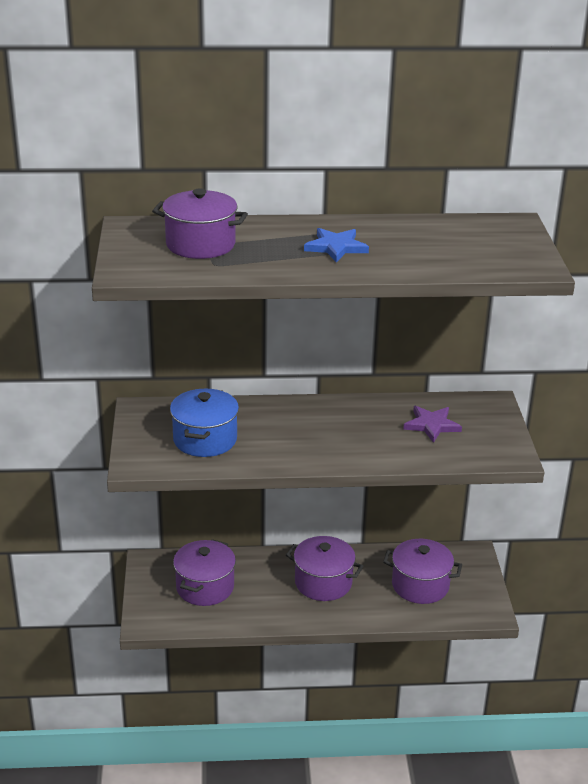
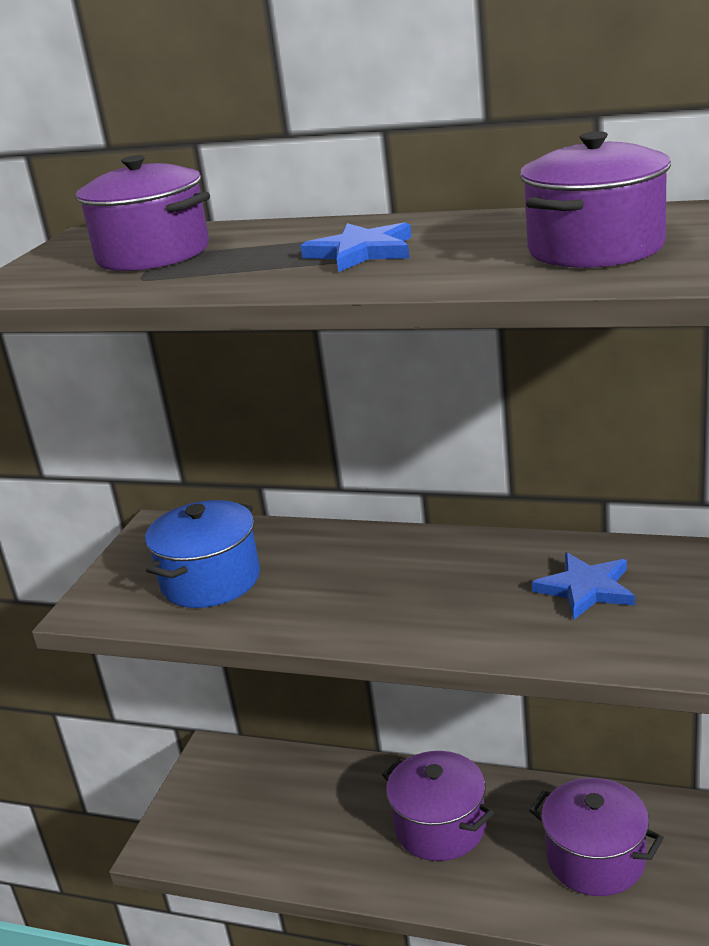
camera: 25 degrees right, 5 degrees down
purple pot [173,539,236,606] -> purple pot moved to [520,131,671,268]
purple star [403,406,462,443] -> blue star [532,552,635,620]

